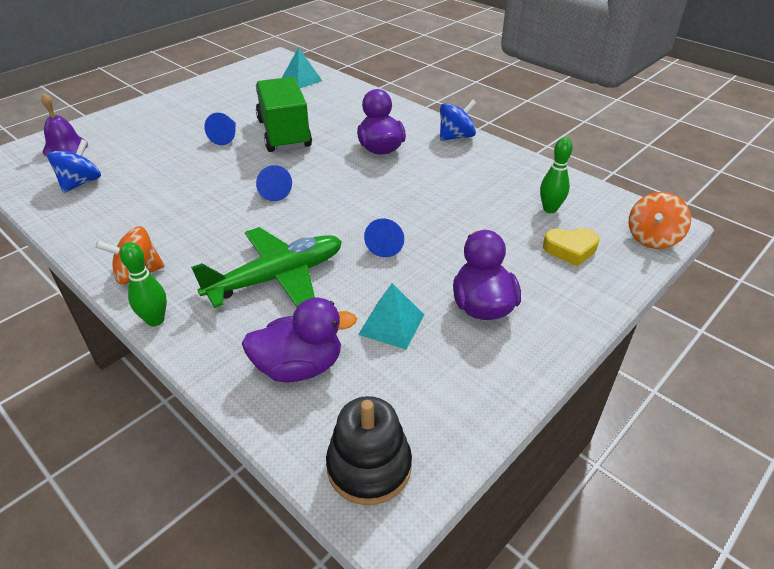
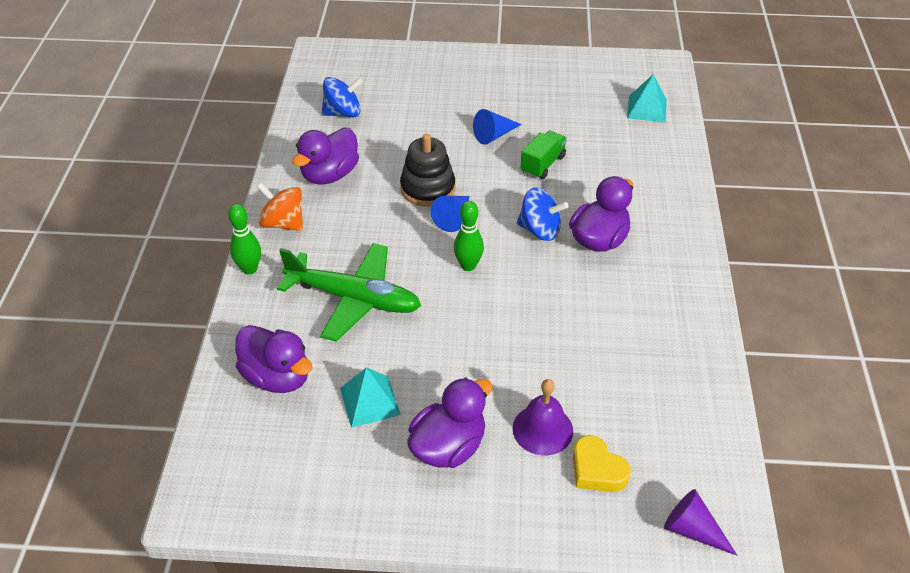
camera: 50 degrees right, 5 degrees up
purple bell [41,93,88,157] -> purple bell moved to [513,379,573,456]
green truck [256,77,312,152] -> green truck [521,130,567,179], size x0.51
black stacking toy [326,396,412,505] -> black stacking toy moved to [400,134,455,207]
blue cone [364,218,404,257] -> none
blue spinning top [440,100,476,141] -> blue spinning top moved to [517,187,568,241]
green bowling pin [540,137,573,213] -> green bowling pin moved to [454,201,484,271]
orange spinning top [629,192,691,249] -> purple cone [664,489,737,555]
none -> purple duck [292,128,359,184]

